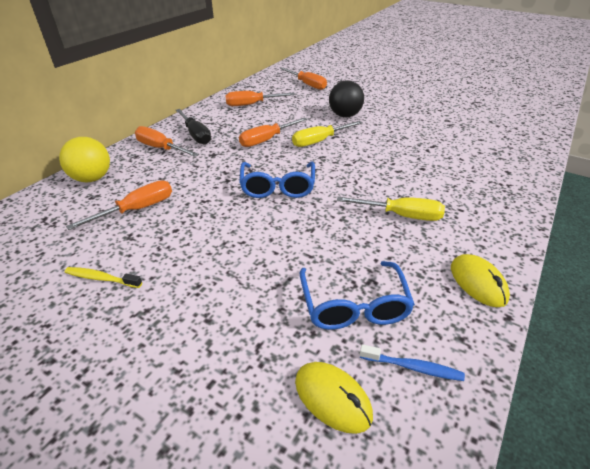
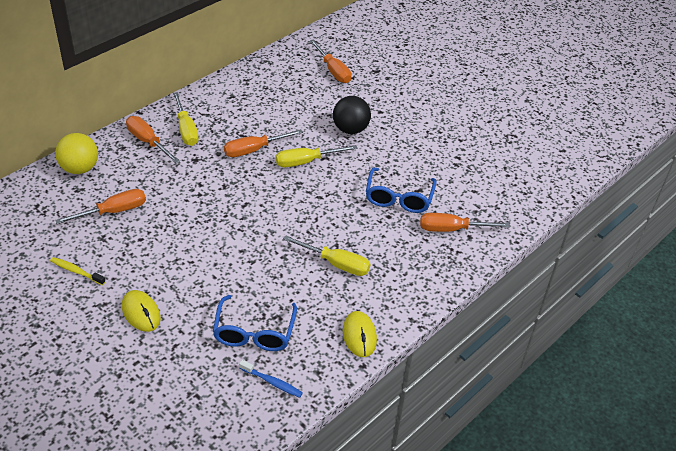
camera: 10 degrees right, 5 degrees up
black screwdriver [176,109,211,145] -> yellow screwdriver [173,92,199,146]
orange screwdriver [225,91,295,106] -> orange screwdriver moved to [420,213,510,232]
blue glasses [239,162,315,198] -> blue glasses moved to [366,168,437,213]
yellow mouse [295,362,373,434] -> yellow mouse moved to [122,290,161,332]

